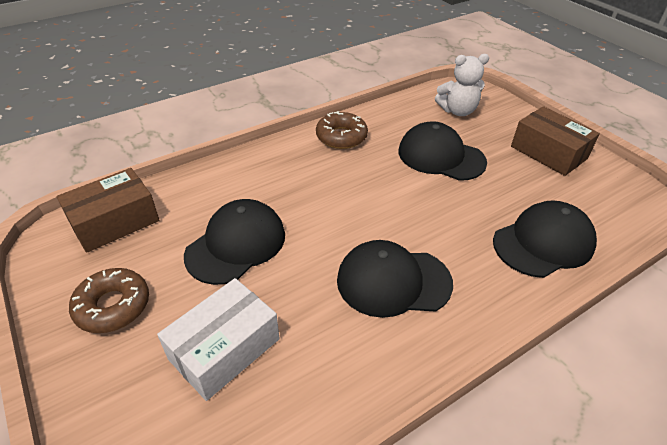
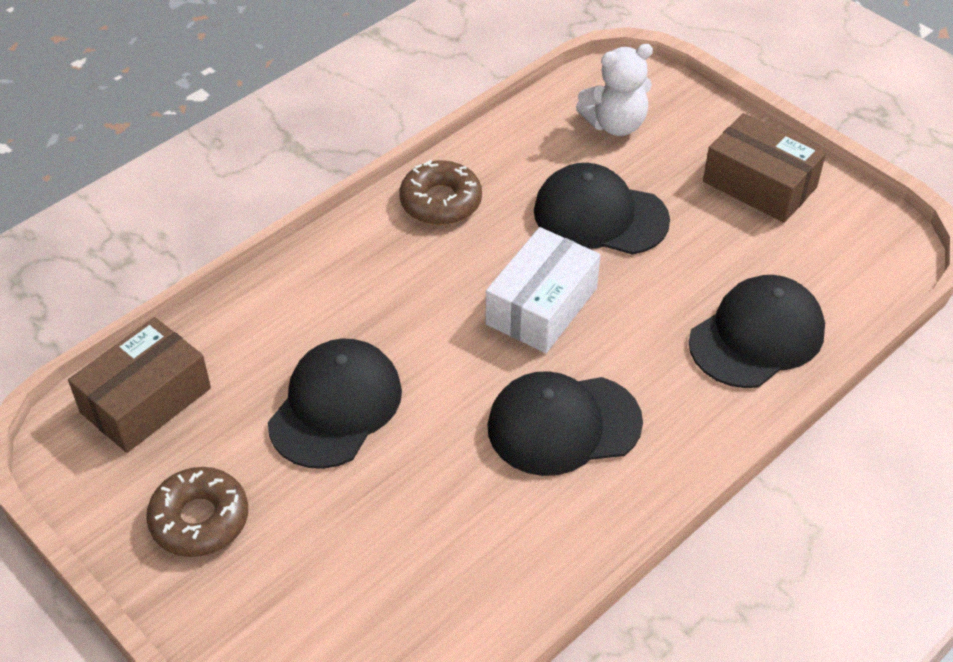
camera: 10 degrees left, 5 degrees up
white box [157,278,280,401] -> white box moved to [486,227,600,353]

